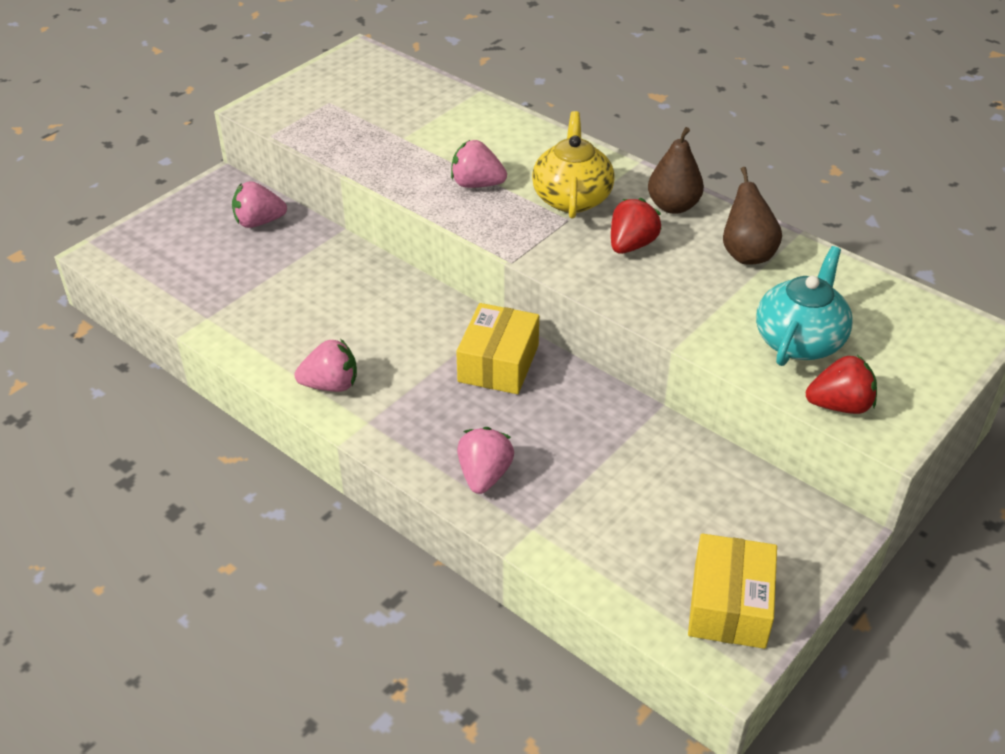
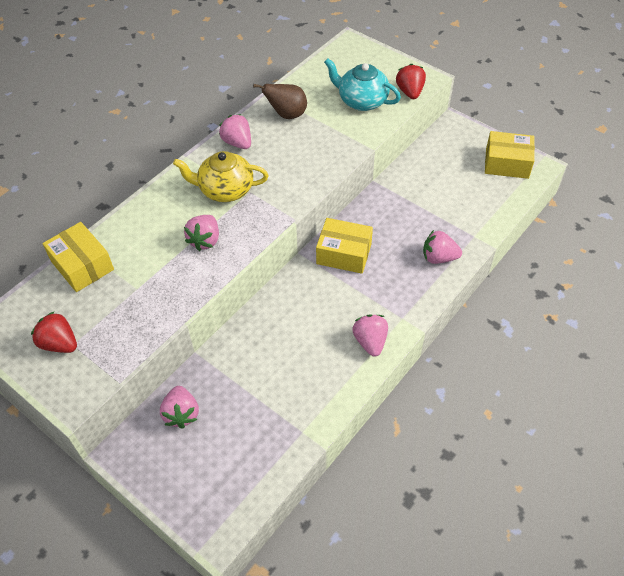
camera: 90 degrees left, 10 degrees up
red strawberry [611,198,662,254] -> red strawberry moved to [31,311,77,353]
brown pear [648,127,704,214] -> pink strawberry [219,114,251,149]
none -> yellow box [42,222,114,292]

